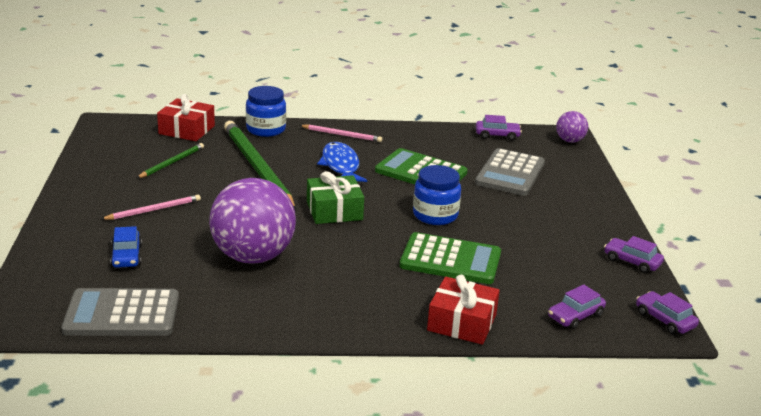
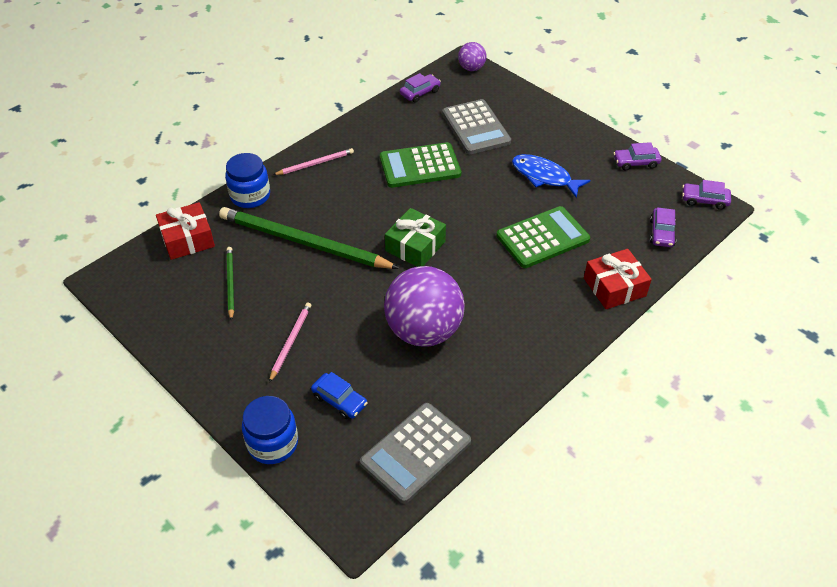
camera: 40 degrees left, 20 degrees up
blue fish [317,142,367,182] -> blue fish moved to [512,154,590,198]
blue jar [413,165,461,225] -> blue jar moved to [242,396,298,464]

